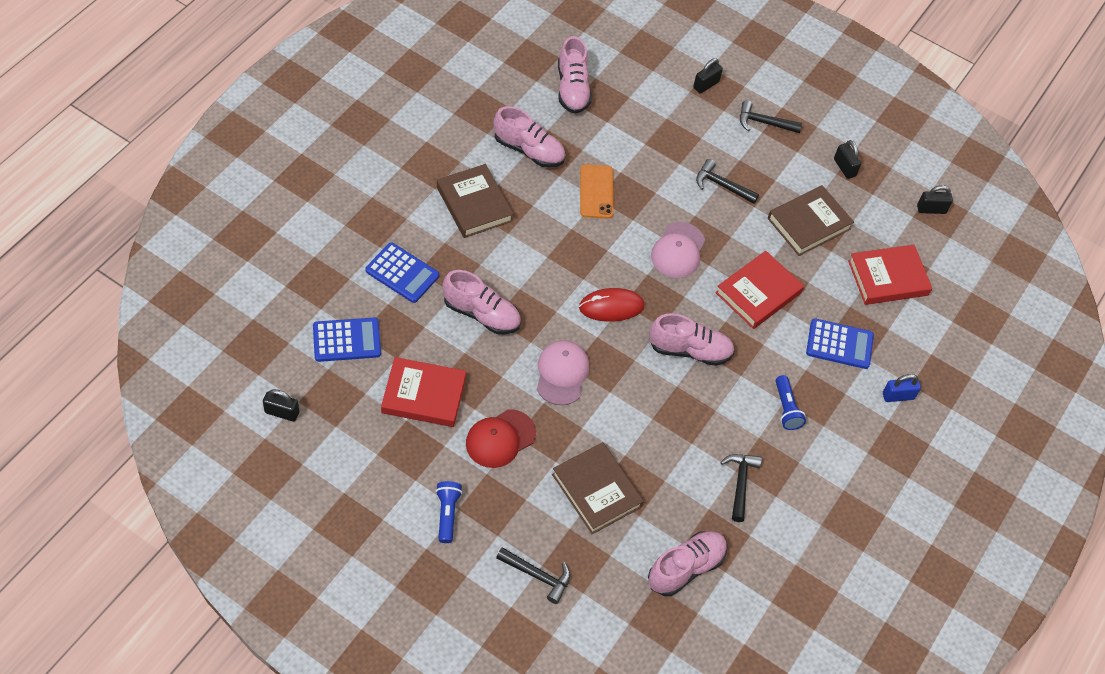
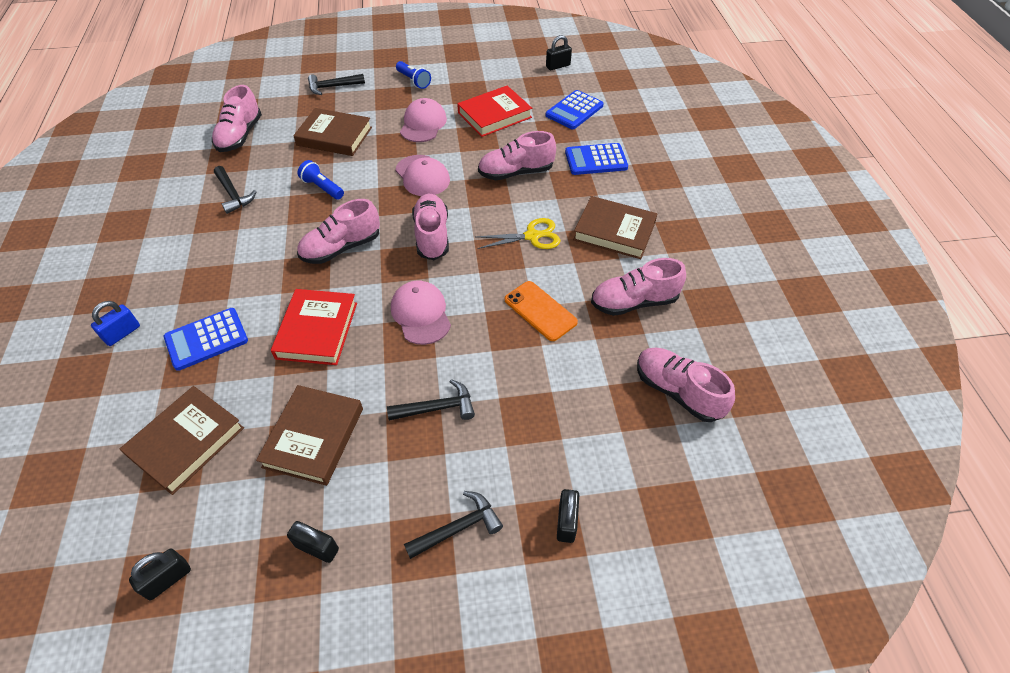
camera: 145 degrees right, 5 degrees down
red cap [466,409,536,468] -> pink cap [400,98,447,142]
red mouse [579,288,645,322] -> pink shoe [412,194,449,260]
blue flashlight [776,375,806,430] -> blue flashlight moved to [298,160,344,200]
red book [848,245,932,305] -> brown book [120,386,244,495]
none -> yellow scissors [476,218,561,249]

